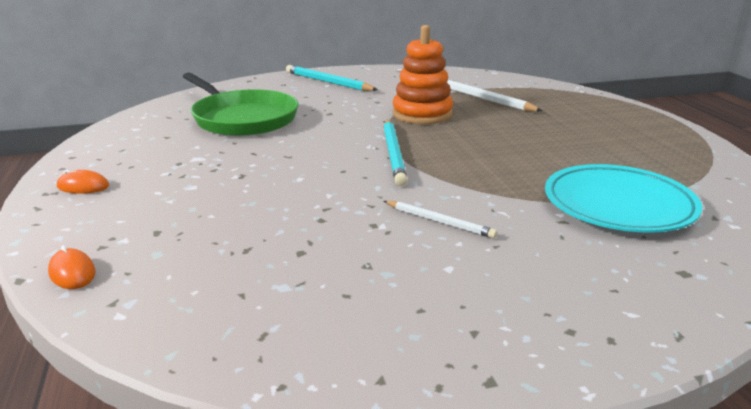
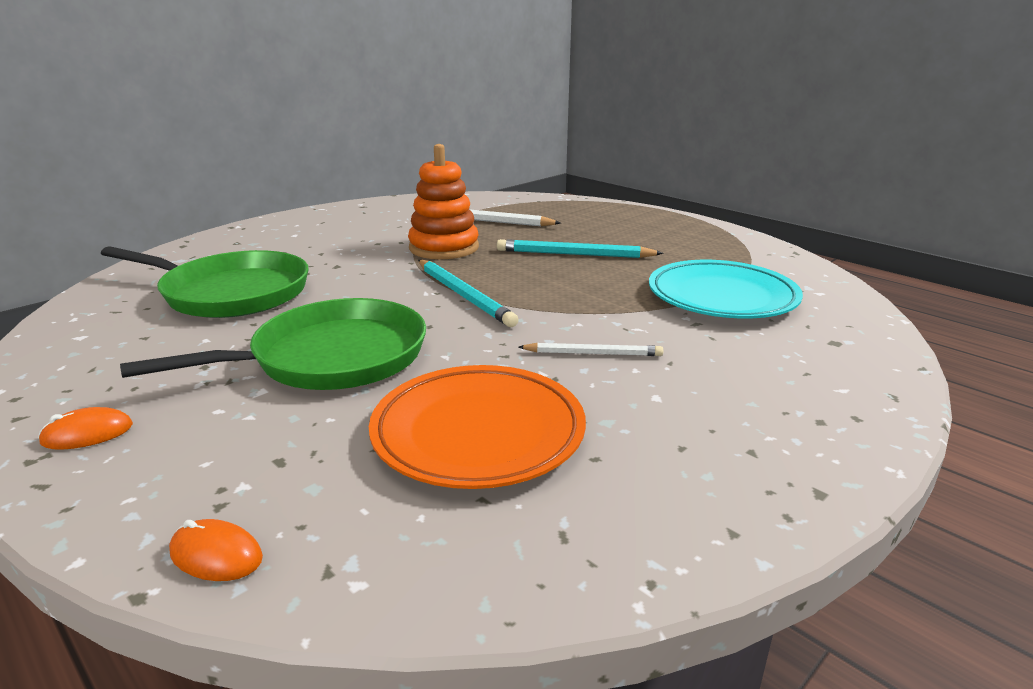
camera: 30 degrees left, 0 degrees up
turquoise pencil [286,65,378,91] -> turquoise pencil moved to [497,239,664,258]
none -> green pan [120,298,426,390]
none -> orange plate [369,365,586,489]

